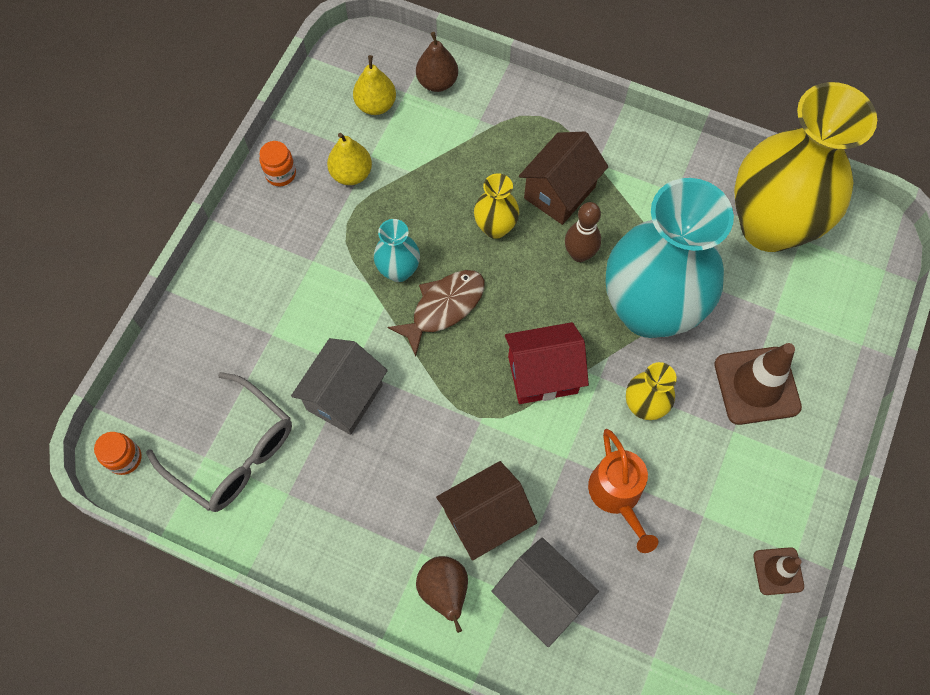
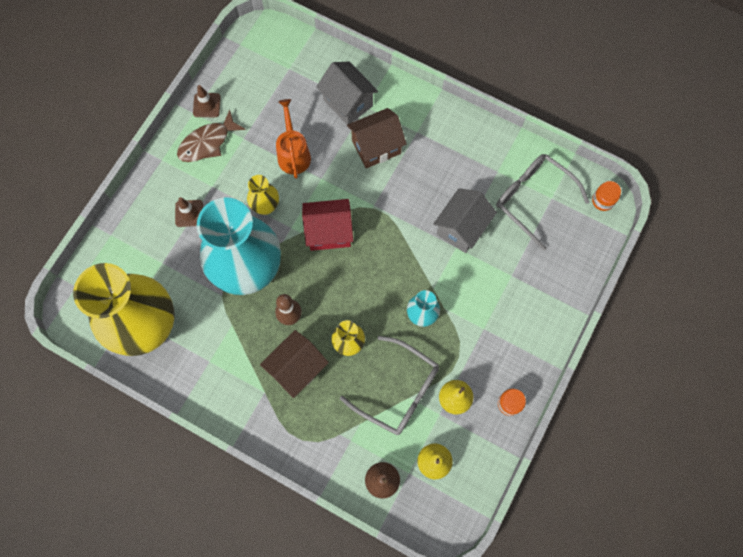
camera: 175 degrees left, 5 degrees up
brown fish [387,270,485,357] -> brown fish moved to [177,110,246,162]
brown pear [416,556,468,633] -> none
brown traffic cone [714,343,802,425] -> brown traffic cone [175,197,203,227], size x0.56
none -> grey glasses [340,336,439,435]

